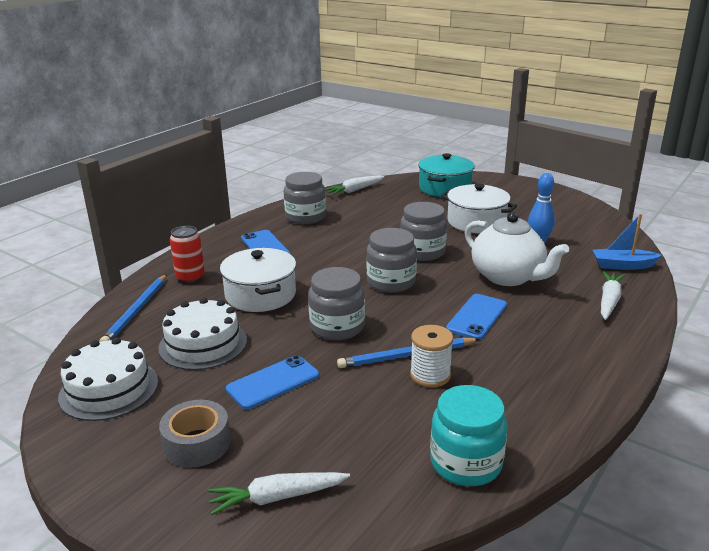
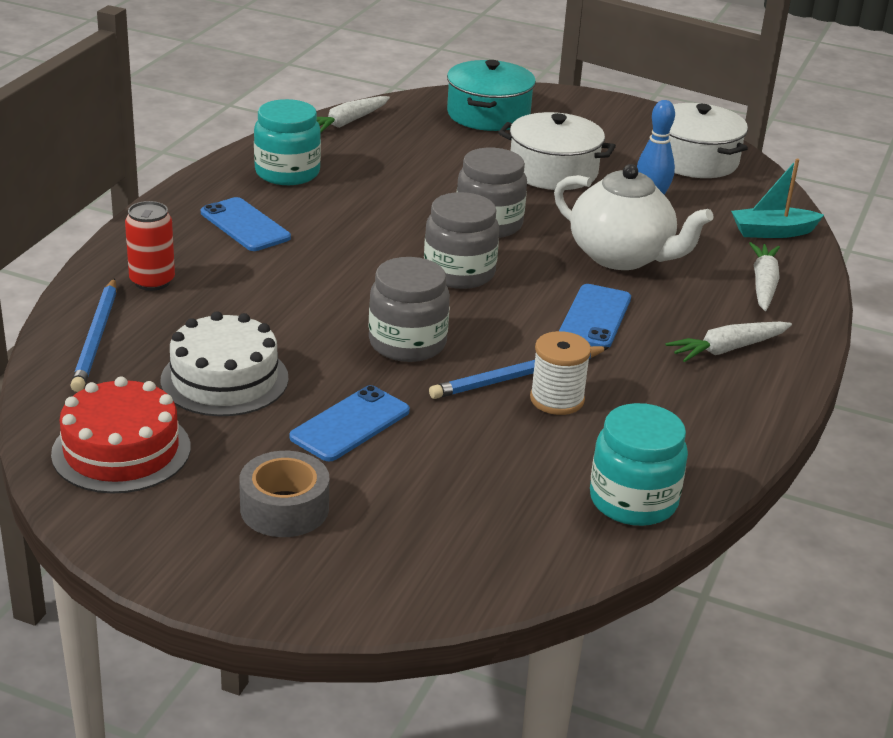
camera: 15 degrees left, 5 degrees up
white cake [58,337,158,421] -> red cake [51,376,190,493]
white carrot [208,472,350,515] -> white carrot moved to [666,322,792,362]
white pot [220,248,296,312] -> white pot moved to [669,103,748,178]
grey jar [284,172,326,224] -> turquoise jar [254,99,321,185]
blue boat [593,214,662,270] -> turquoise boat [731,159,824,238]

